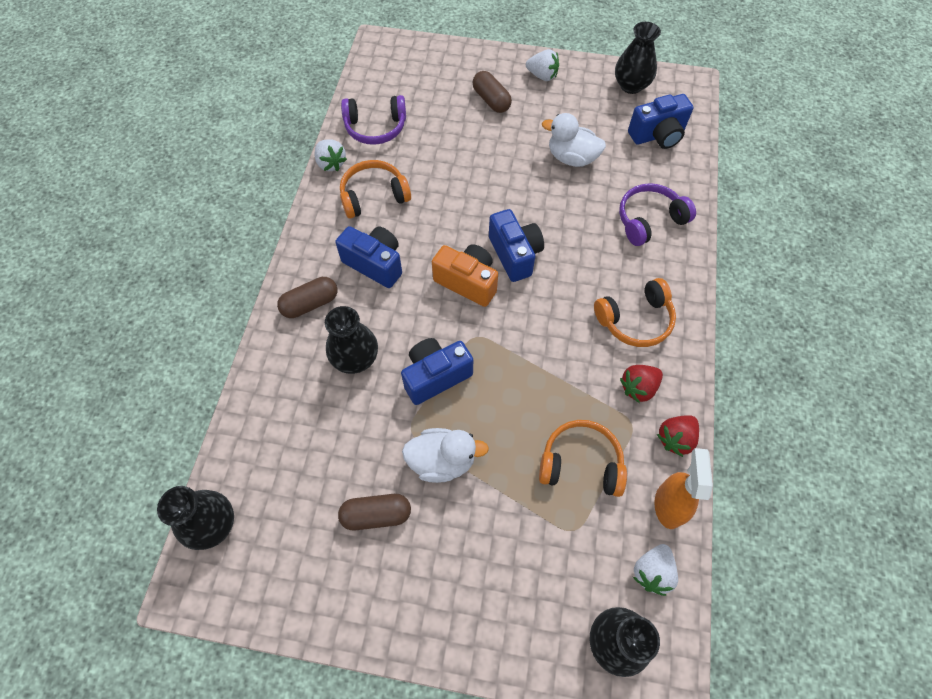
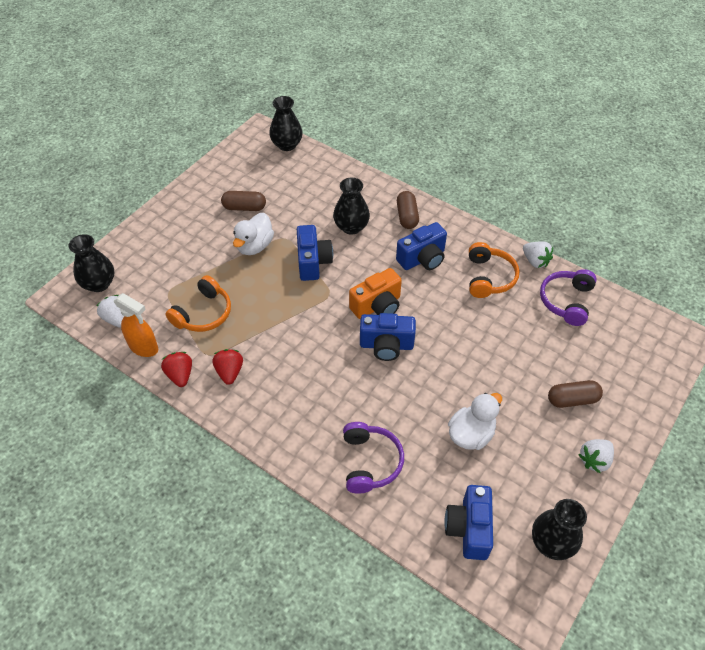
camera: 115 degrees right, 10 degrees down
white strawberry [315,139,347,171] -> white strawberry turned 120 degrees counterclockwise [523,241,553,268]
brown capsule [338,494,411,530] -> brown capsule turned 75 degrees clockwise [221,191,266,211]
orange headphones [594,278,676,347] -> none

